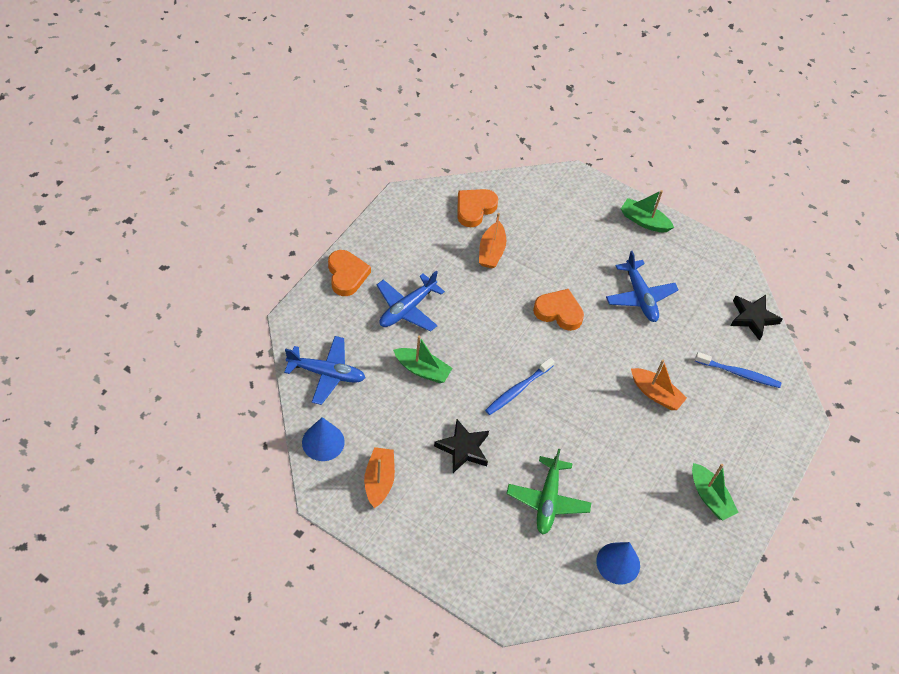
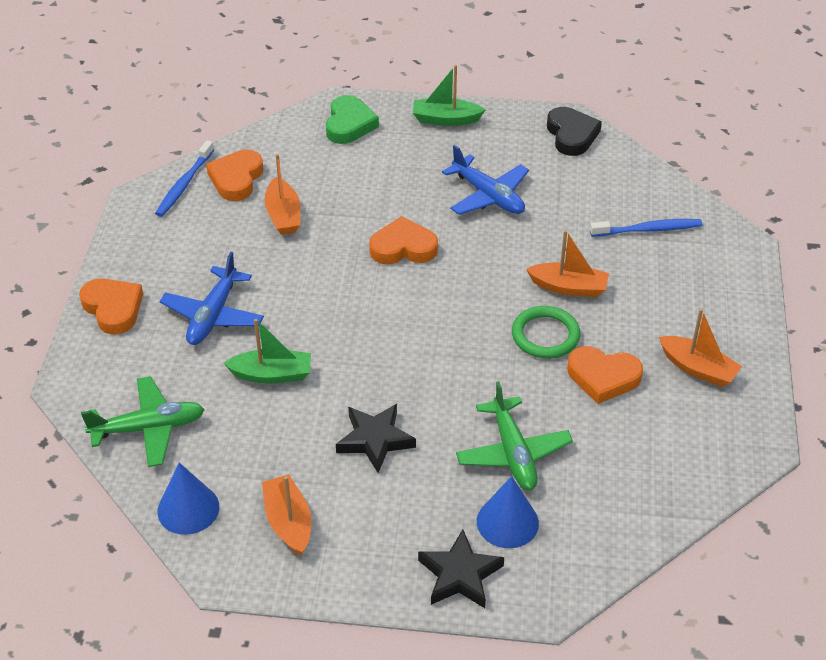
camera: 20 degrees left, 10 degrees down
blue plane [284,336,365,405] -> green plane [81,376,205,467]
blue toothbrush [485,358,555,415] -> blue toothbrush moved to [155,140,214,217]
blue cone [596,542,640,585] -> blue cone moved to [477,476,539,548]
green boat [692,463,739,520] -> orange boat [659,309,742,387]
black star [730,295,783,341] -> black star moved to [418,529,504,608]
none -> green heart [326,95,379,144]
none -> green ring [512,306,581,359]
none -> black heart [547,107,602,156]
none -> orange heart [567,346,643,404]

